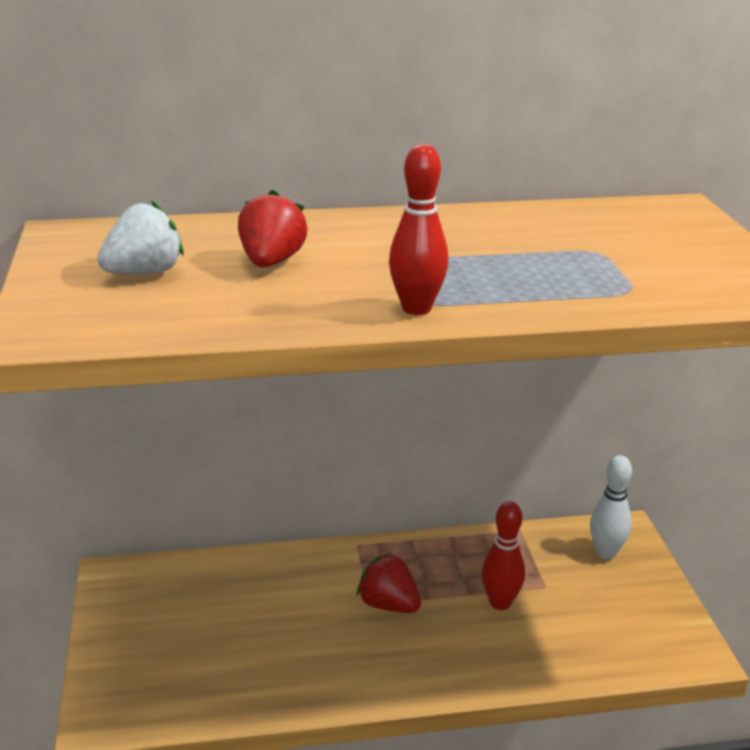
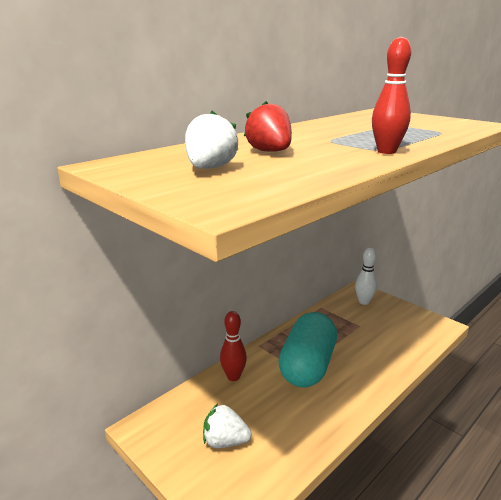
camera: 35 degrees left, 5 degrees down
red strawberry [357,553,421,613] -> turquoise capsule [278,312,337,388]
red bowling pin [481,501,525,610] -> red bowling pin moved to [220,311,247,381]
none -> white strawberry [203,404,251,448]

